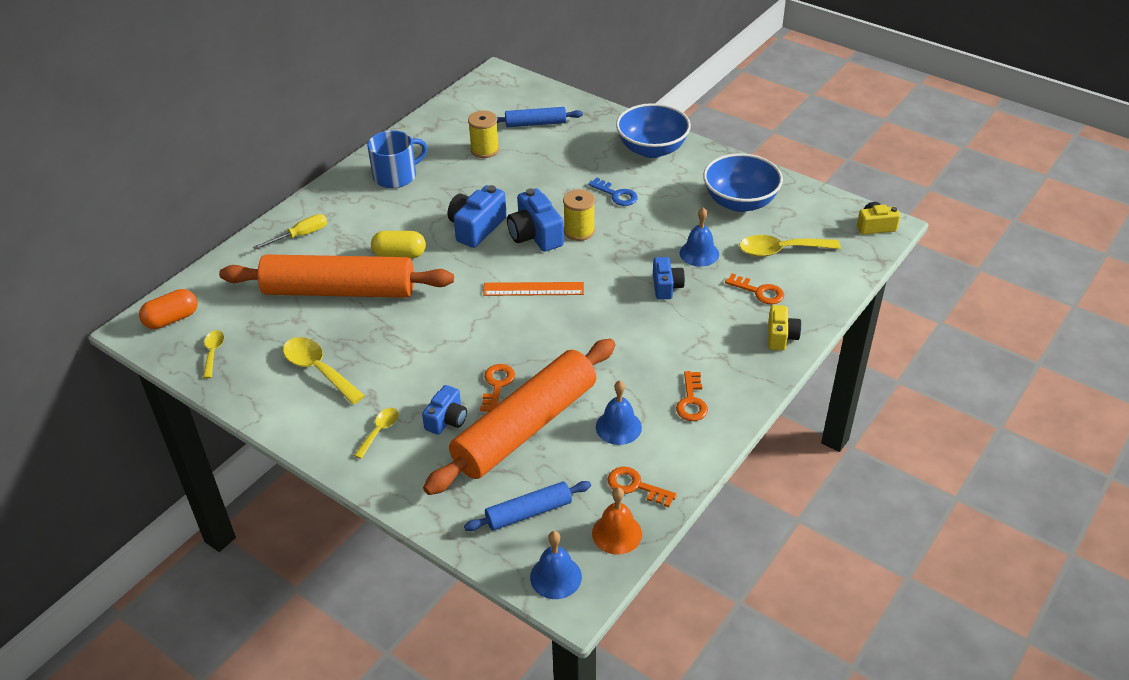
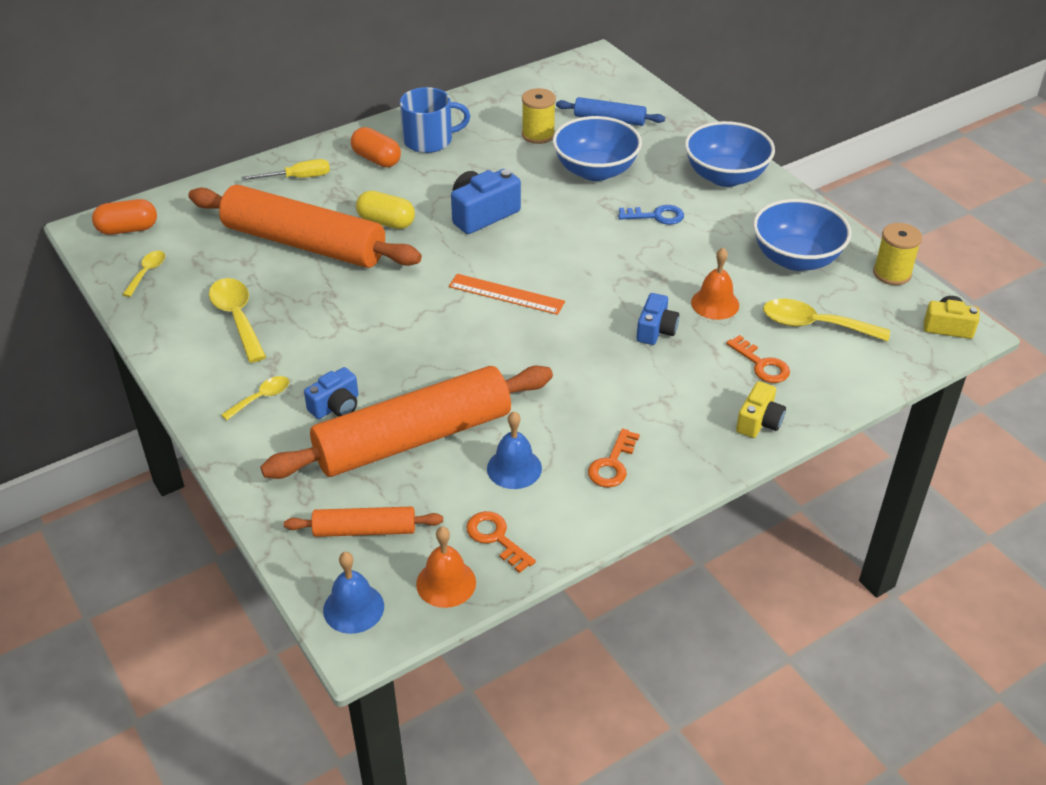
camera: 20 degrees right, 0 degrees up
blue rolling pin [464,481,591,531] -> orange rolling pin [284,506,443,537]
orange key [480,364,515,412] -> none
blue camera [507,188,564,252] -> none
yellow spool [563,189,595,241] -> yellow spool moved to [873,223,922,285]
blue key [588,178,638,206] -> blue key turned 60 degrees counterclockwise [618,205,684,225]
blue bell [680,207,719,267] -> orange bell [691,248,739,320]
none -> orange capsule [351,127,401,167]
none -> blue bowl [553,116,642,181]

